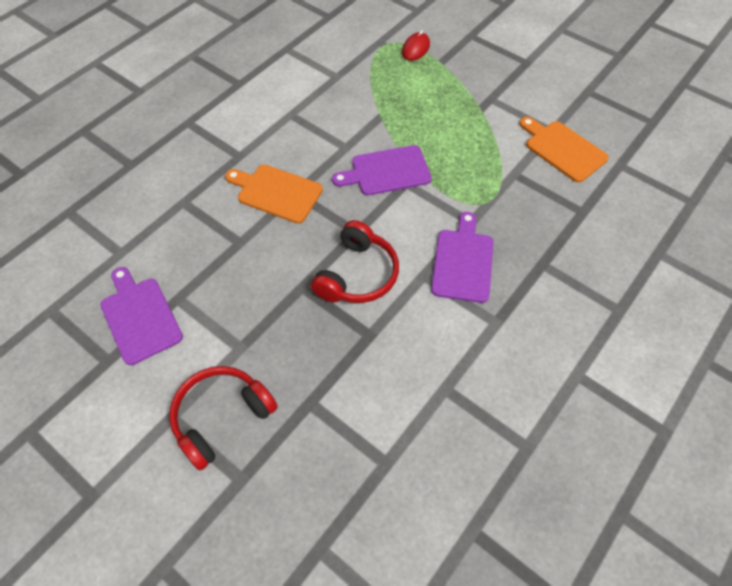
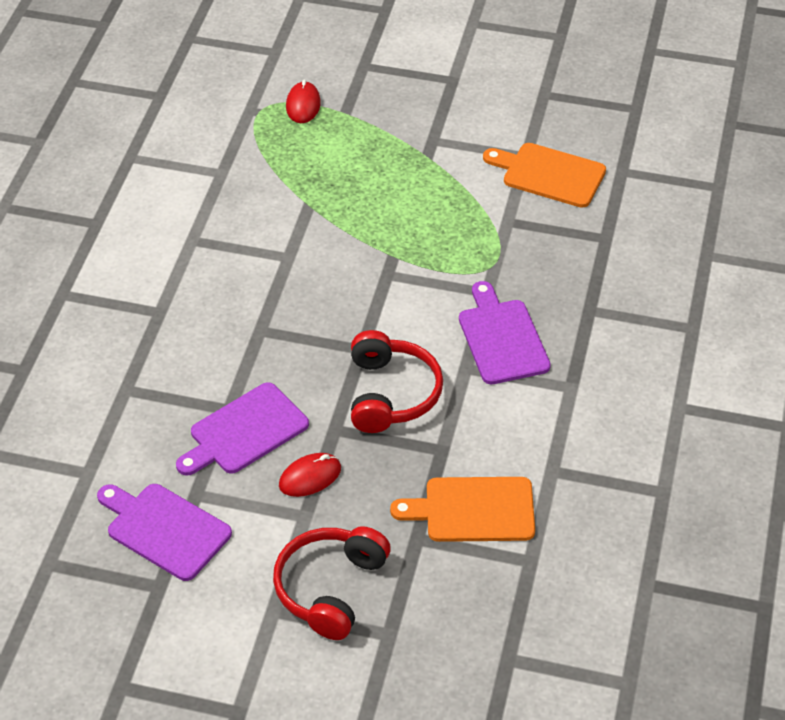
camera: 25 degrees left, 10 degrees down
orange cutting board [225,165,323,224] -> orange cutting board moved to [390,477,535,542]
purple cutting board [332,145,432,195] -> purple cutting board moved to [176,382,309,476]
none -> red mouse [279,453,341,497]

